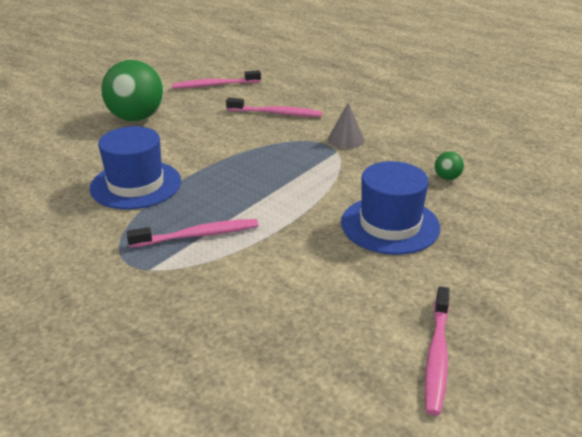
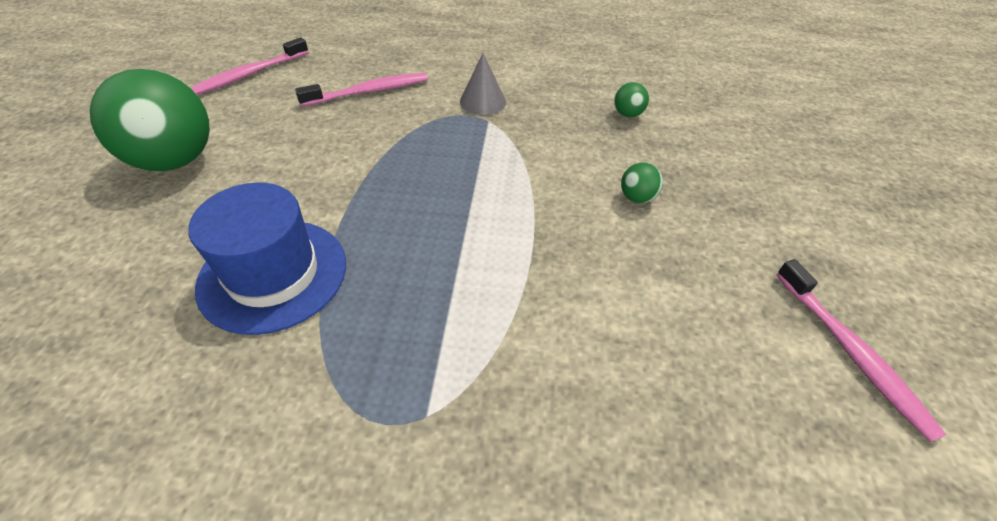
camera: 35 degrees left, 15 degrees up
pink toothbrush [126,219,259,248] -> none
blue hat [341,161,440,255] -> green ball [621,163,663,203]

